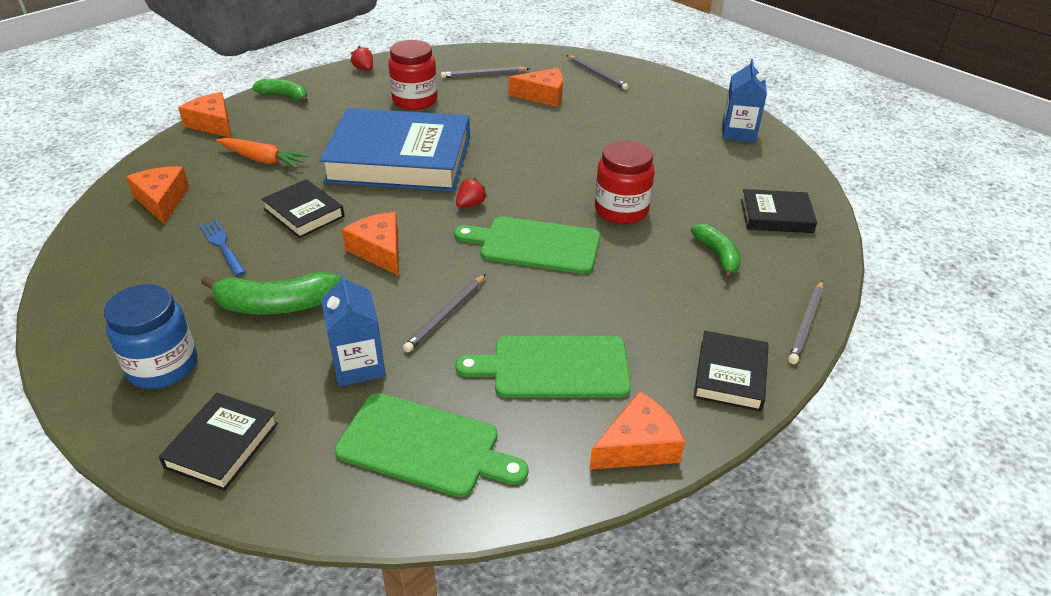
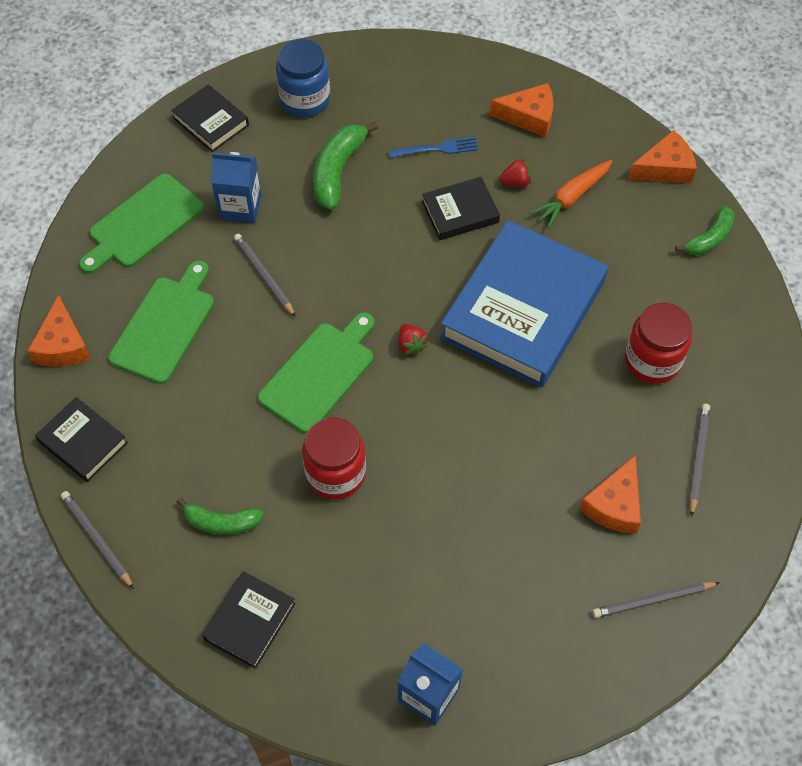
camera: 115 degrees right, 20 degrees up
orange cheese [342,212,399,276] -> none
red strawberry [350,46,373,71] -> red strawberry moved to [499,158,532,187]

